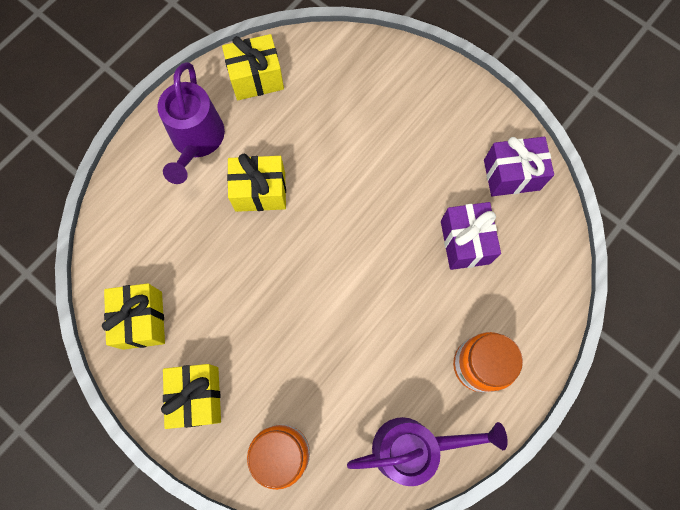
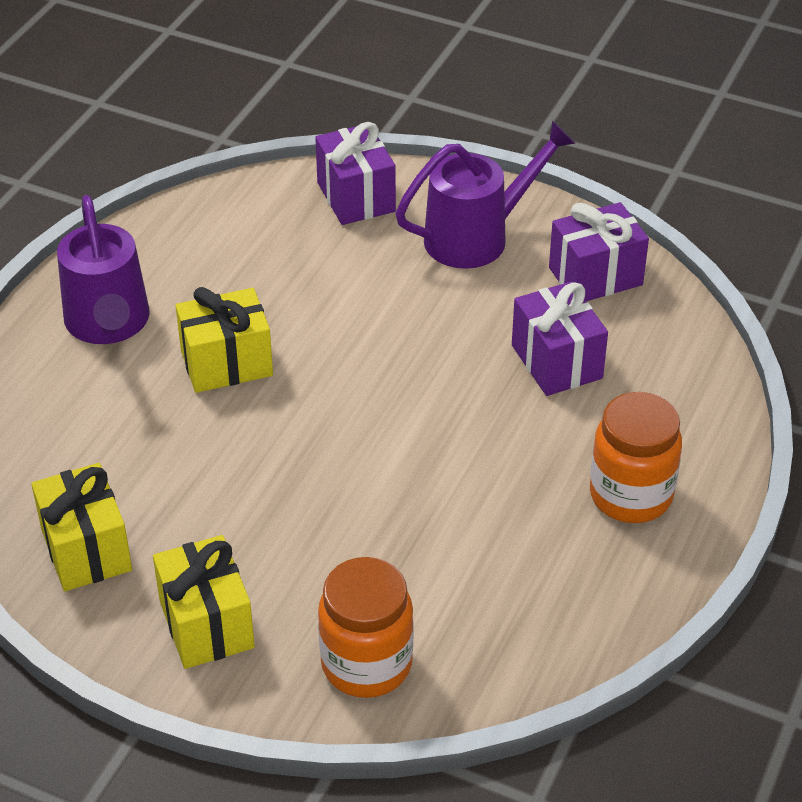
camera: 15 degrees left, 30 degrees down
yellow gift [222,34,284,100] -> none
purple watering can [347,417,508,486] -> purple watering can moved to [395,121,576,269]
none -> purple gift [315,122,396,225]

